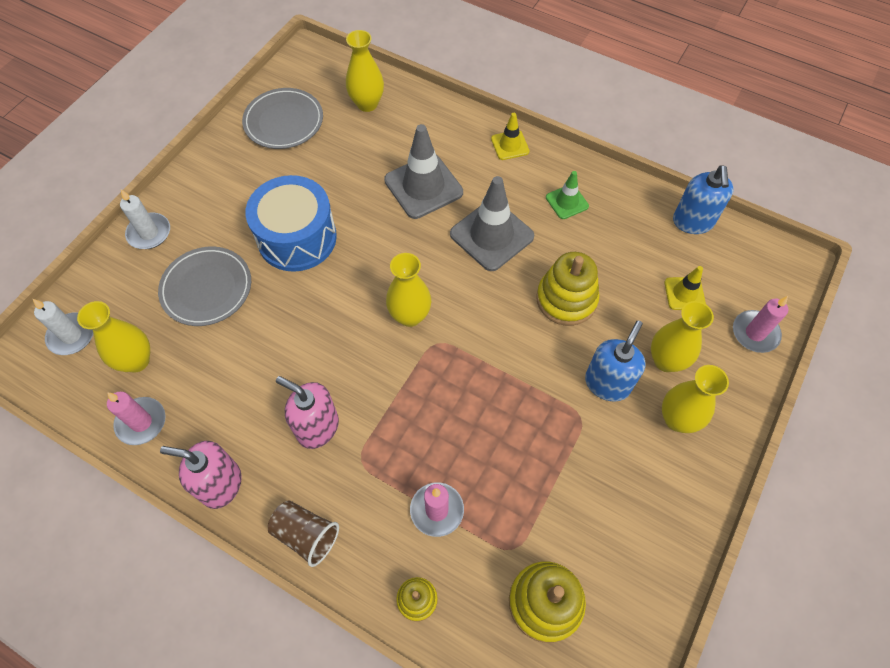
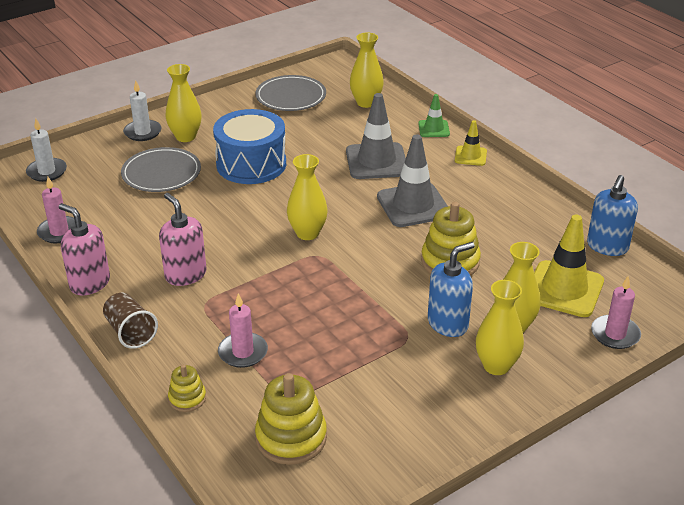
camera: 25 degrees right, 25 degrees down
yellow vase [77,301,150,372] -> yellow vase moved to [165,64,202,142]
green traffic cone [546,171,589,219] -> green traffic cone moved to [418,94,450,137]
yellow traffic cone [664,266,706,310] -> yellow traffic cone [534,215,604,317], size x1.87

